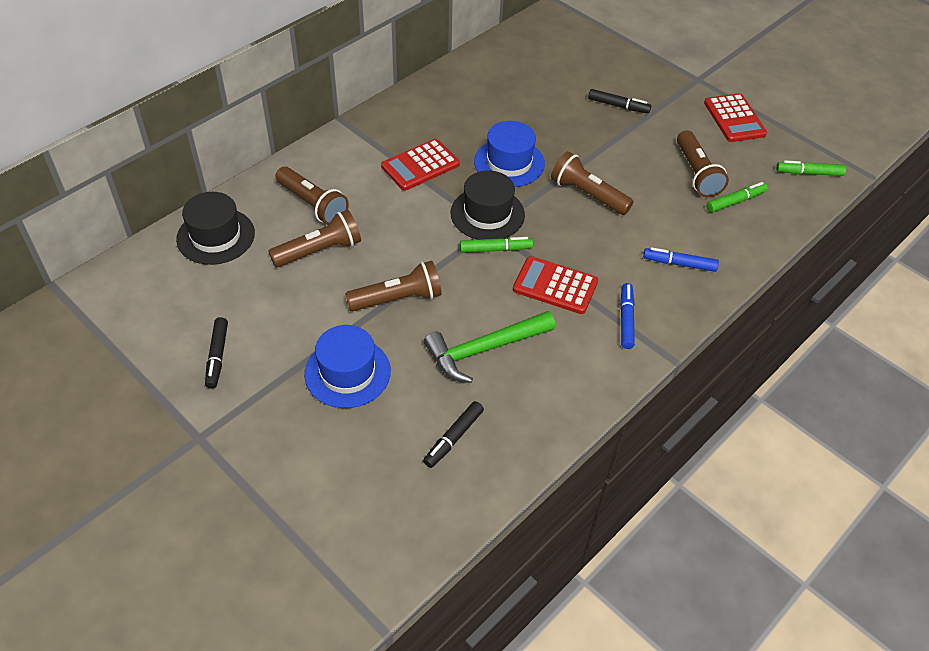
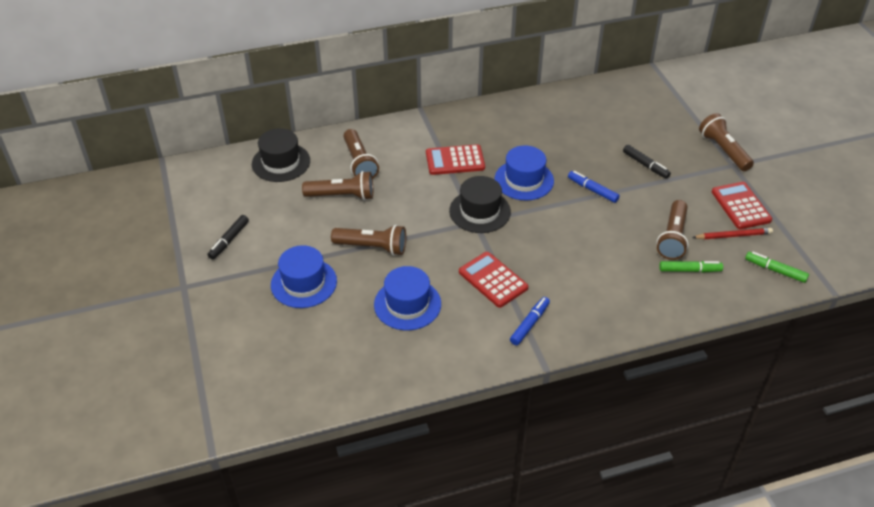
camera: 30 degrees right, 5 degrees down
black marker [423,401,484,468] -> none
green hammer [424,311,555,383] -> blue hat [374,266,441,330]
green marker [460,237,533,253] -> none
brown flashlight [551,151,634,215] -> brown flashlight moved to [699,113,754,171]
blue marker [643,247,719,272] -> blue marker moved to [568,171,620,203]
red calculator [704,93,767,142] -> red calculator turned 150 degrees clockwise [712,182,772,229]
none -> red pencil [692,228,773,239]

